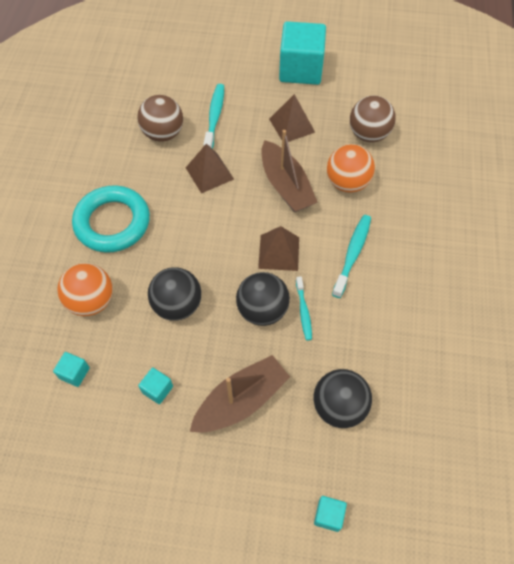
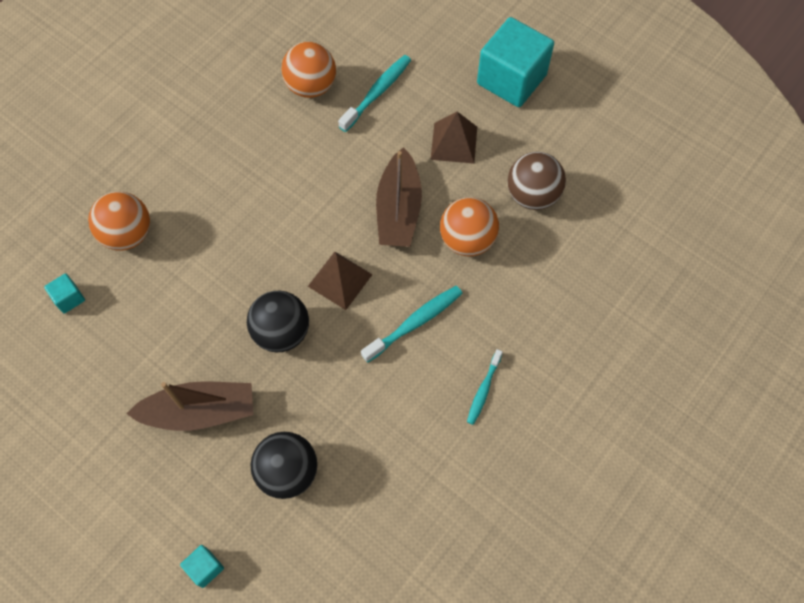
camera: 30 degrees right, 5 degrees up
turquoise ring [72,185,150,253] -> none
brown ball [137,95,183,142] -> orange ball [281,42,336,98]
turquoise cube [138,367,173,404] -> none
black ball [148,267,201,321] -> none
brown pyramid [186,143,234,193] -> none
turquoise toothbrush [296,276,312,340] -> turquoise toothbrush moved to [467,349,503,425]

